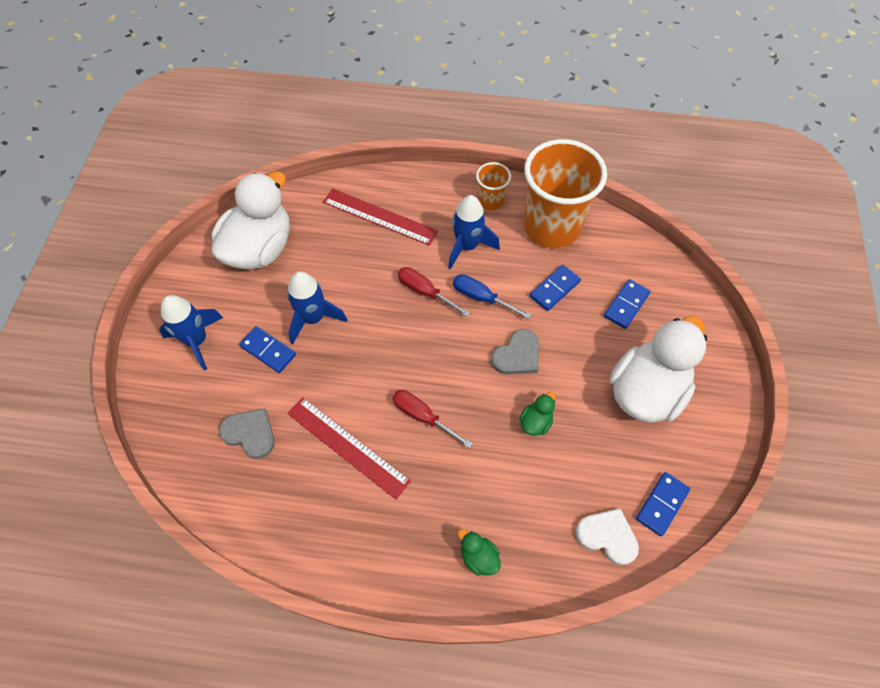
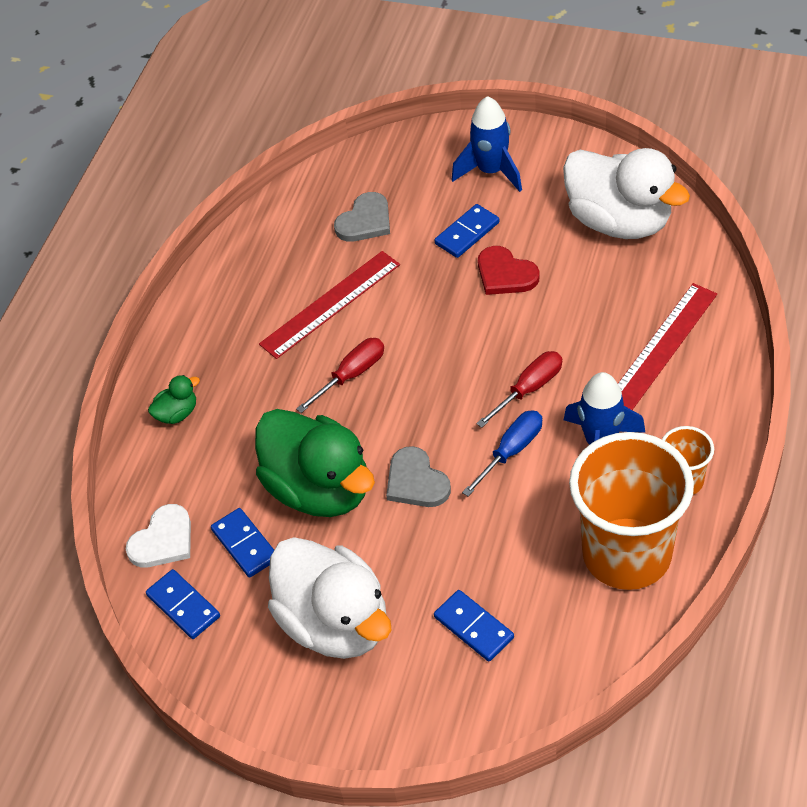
camera: 105 degrees right, 10 degrees down
blue rocket [287,271,347,344] -> red heart [478,246,540,295]
green duck [519,392,555,436] -> green duck [255,409,375,517], size x2.47
blue domino [529,265,581,311] -> blue domino moved to [211,508,274,578]

